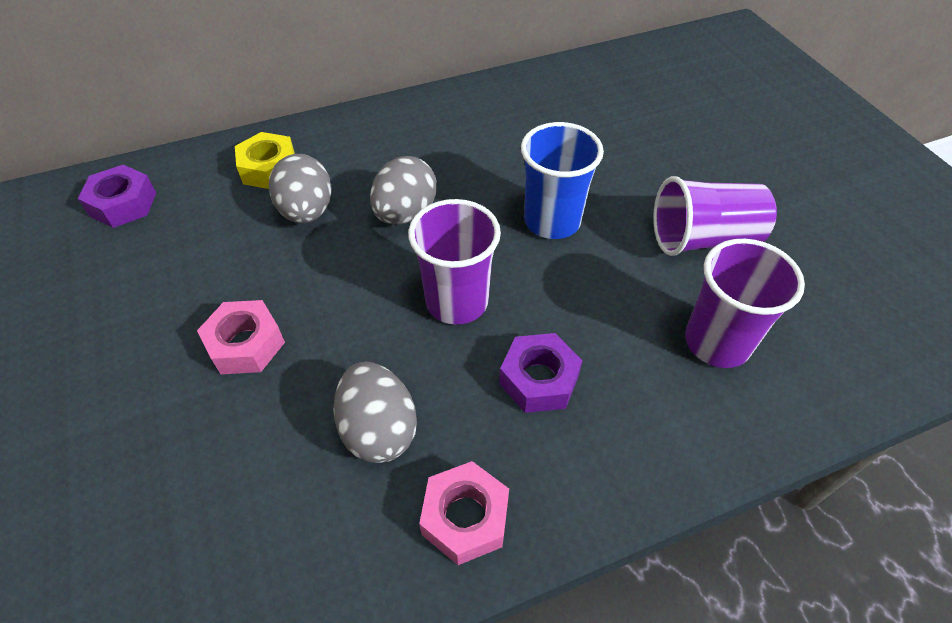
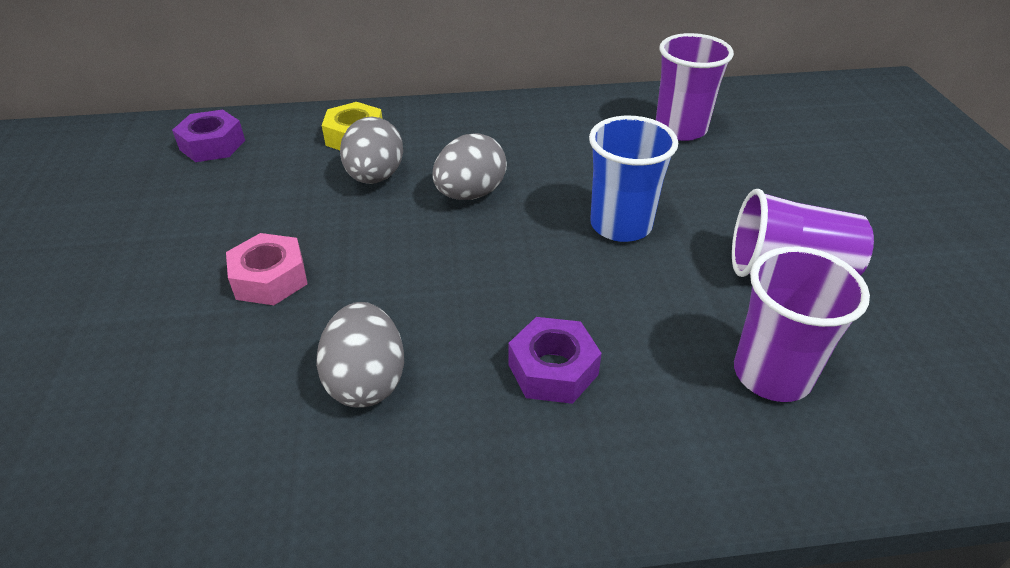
camera: 15 degrees right, 10 degrees down
purple cup [408,199,501,325] -> purple cup moved to [656,33,734,141]
pink nut [419,461,509,565] -> none

